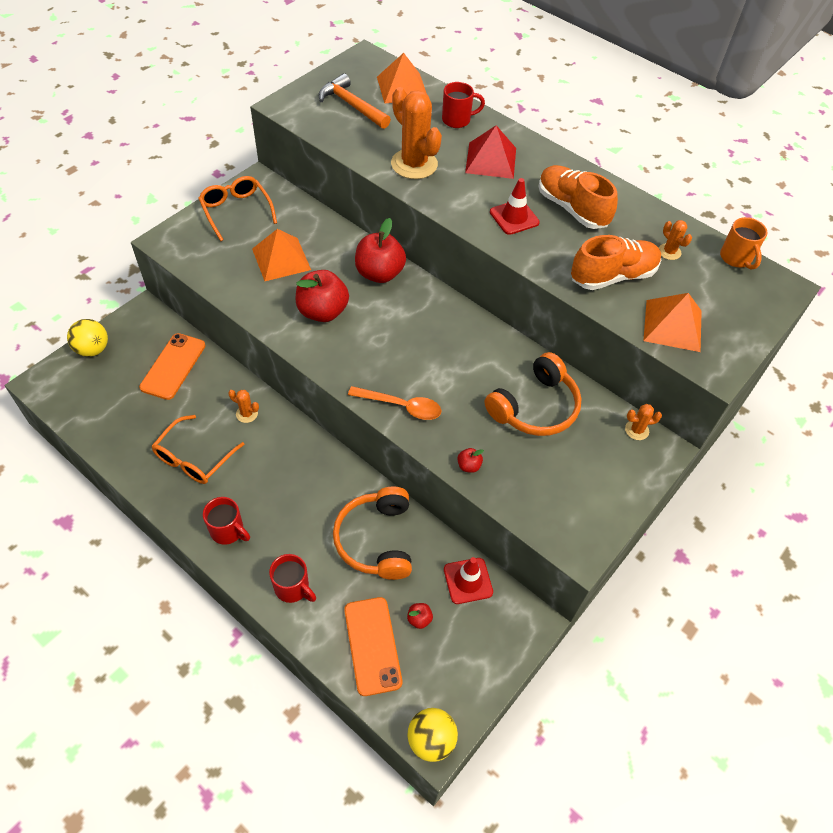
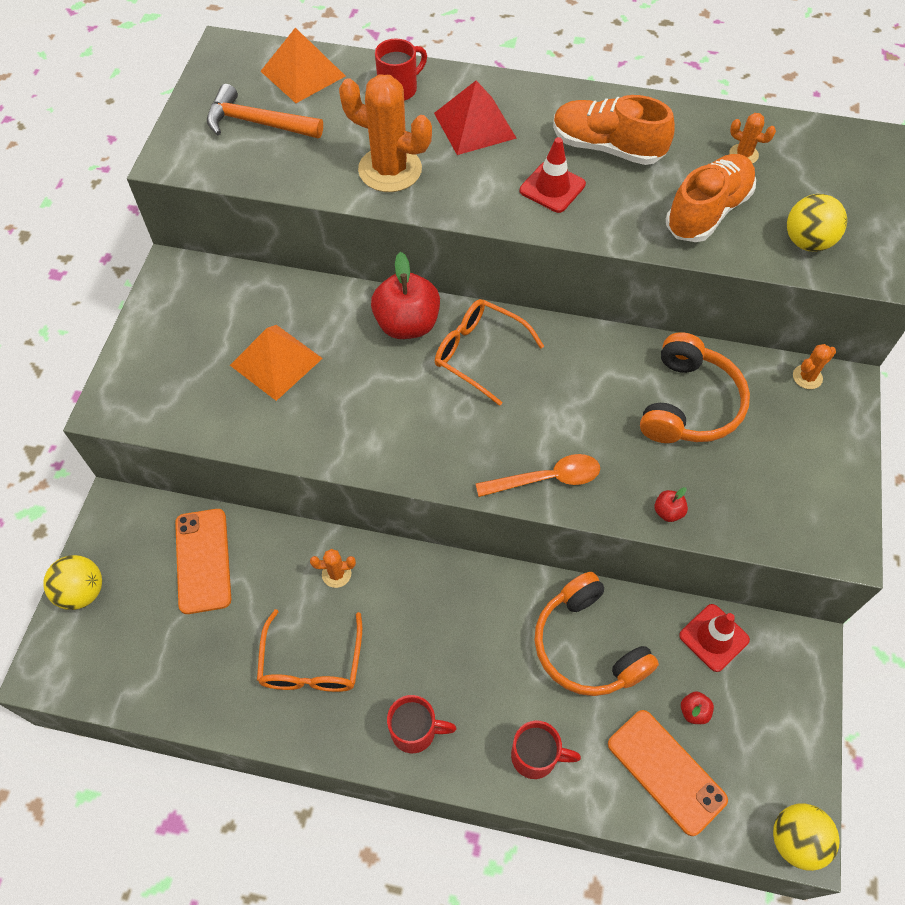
camera: 25 degrees left, 5 degrees up
orange glasses [198,176,277,241] -> orange glasses moved to [435,299,544,406]
red apple [295,270,349,322] -> none
orange pyramid [643,293,702,352] -> yellow ball [787,194,847,252]
orange mug [720,217,767,270] -> none

